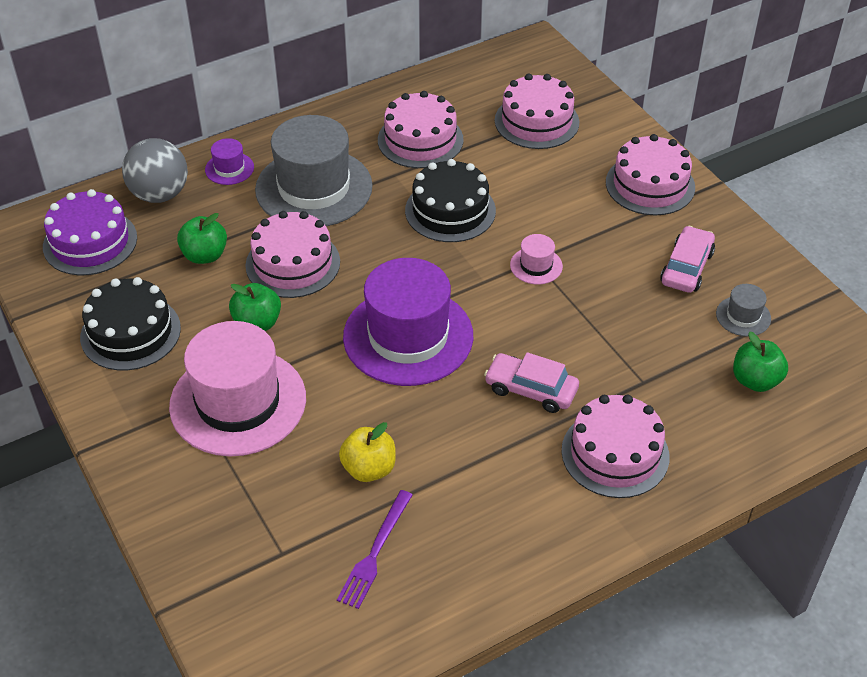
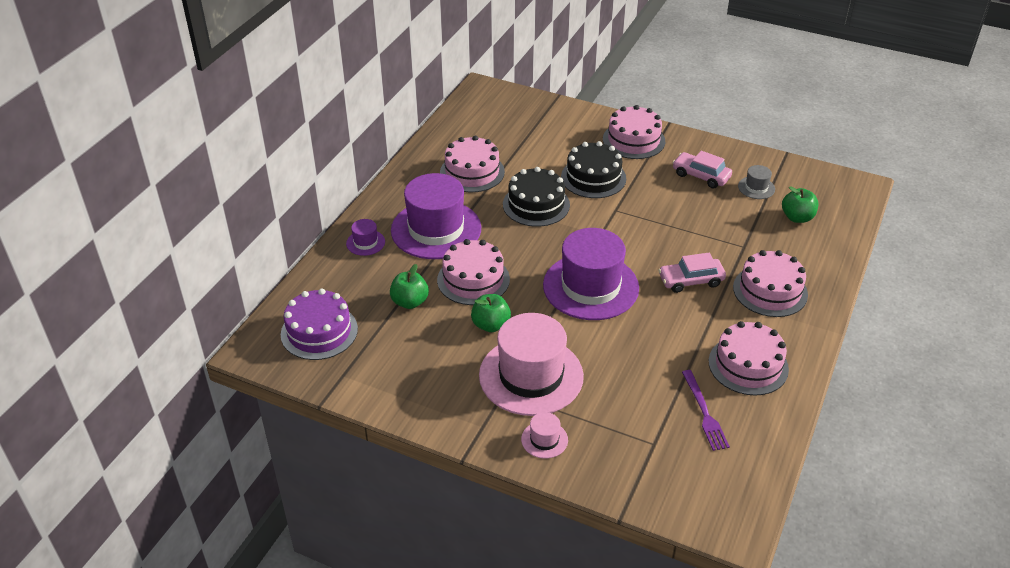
camera: 35 degrees left, 5 degrees down
black cake [80,277,181,371] -> black cake moved to [561,141,626,198]
grey ball [122,138,188,203] -> none
grey hat [255,115,373,226] -> purple hat [391,173,481,259]
yellow apple [339,422,396,482] -> none
pink cake [495,74,579,149] -> pink cake moved to [709,321,789,396]
pink hat [510,234,563,285] -> pink hat moved to [521,412,568,459]
pink car [660,226,715,293] -> pink car turned 45 degrees counterclockwise [672,151,732,189]

